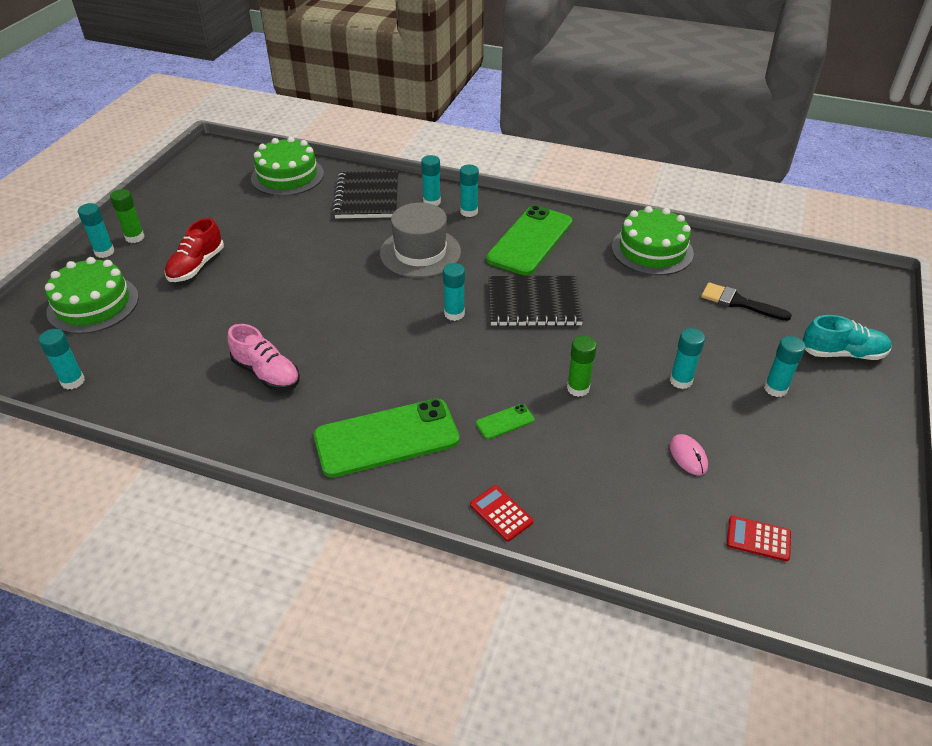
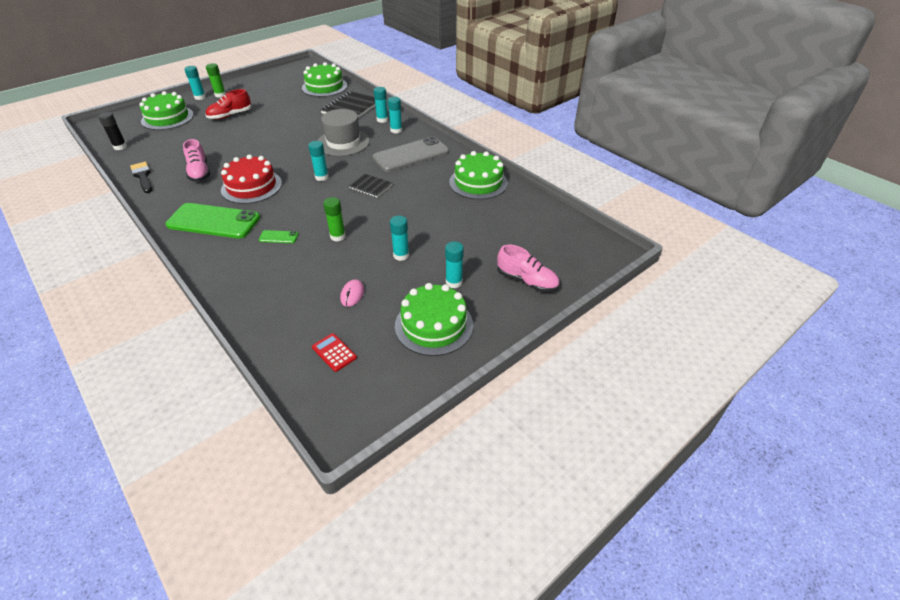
camera: 30 degrees right, 0 degrees up
turquoise glue stick [39,329,85,390] -> black glue stick [98,112,127,150]
red calculator [470,485,534,541] -> none
green phone [486,205,572,276] -> grey phone [372,136,449,172]
black notebook [489,276,583,326] -> black notebook [349,174,392,197], size x0.56
black brush [701,282,792,321] -> black brush moved to [130,162,152,193]
turquoise shoe [803,315,892,360] -> pink shoe [497,245,560,292]
none -> red cake [221,154,282,204]
none -> green cake [395,283,473,356]

